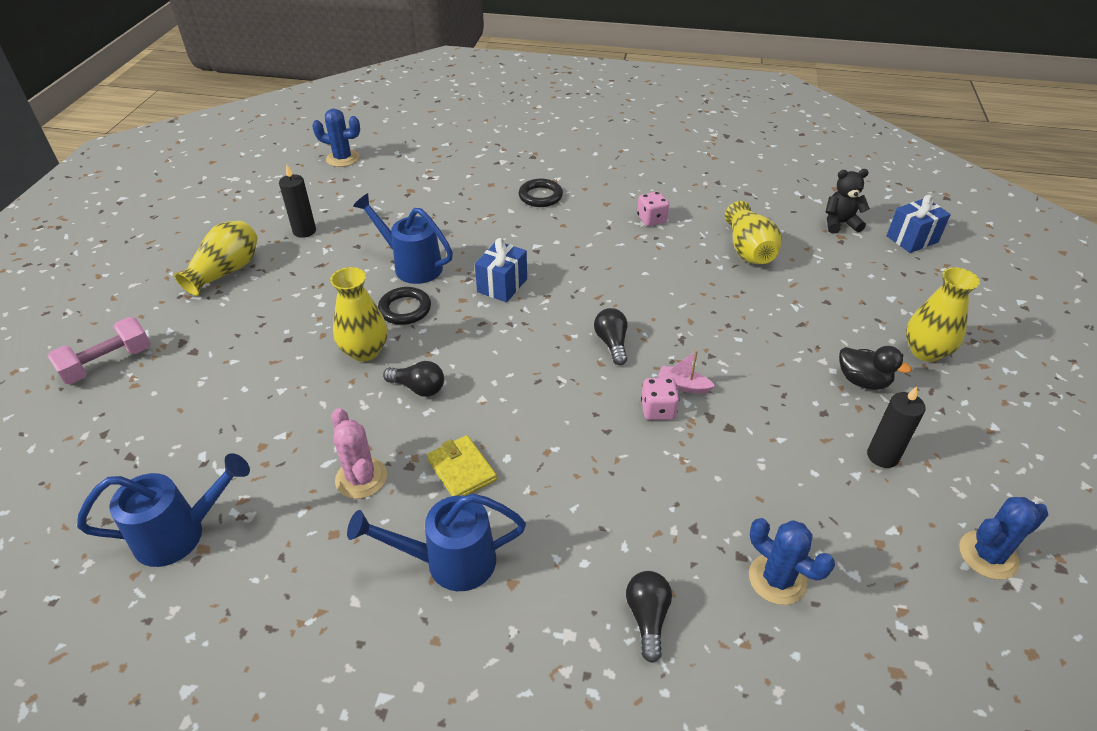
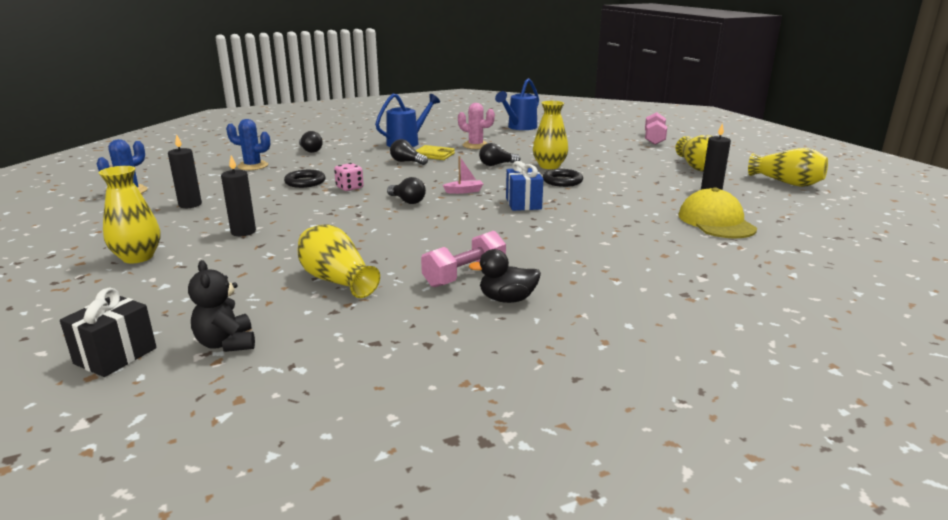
camera: 145 degrees right, 20 degrees down
blue cactus [312,109,360,167] -> none
blue watering can [353,193,453,284] -> none
black ring [519,179,563,207] -> black ring moved to [284,170,326,188]
pink dice [637,191,669,226] -> pink dumbbell [421,231,506,287]
pink boat [658,350,715,394] -> pink boat moved to [443,156,483,194]
black teddy bear [826,169,870,234] -> black teddy bear turned 105 degrees clockwise [188,260,255,352]
black duck [839,346,912,390] -> black duck moved to [469,249,541,303]
blue gift [887,195,951,253] -> black gift [60,287,157,377]
none -> black candle [221,155,256,236]
none -> black light bulb [390,139,428,165]
none -> yellow cap [678,188,757,238]
none -> yellow vase [748,148,828,187]

